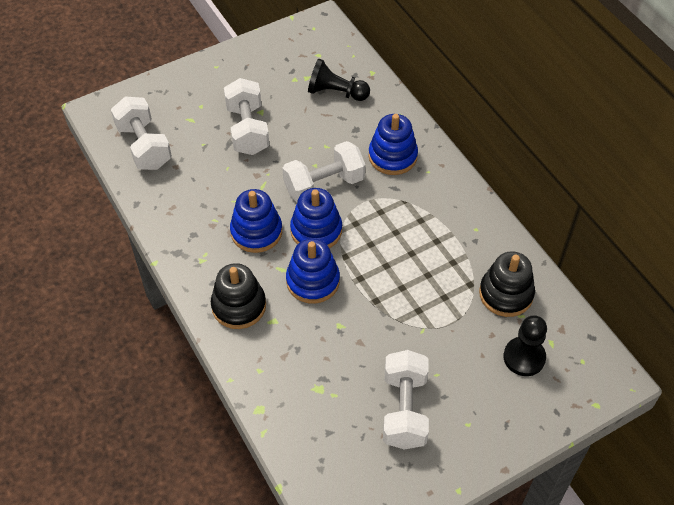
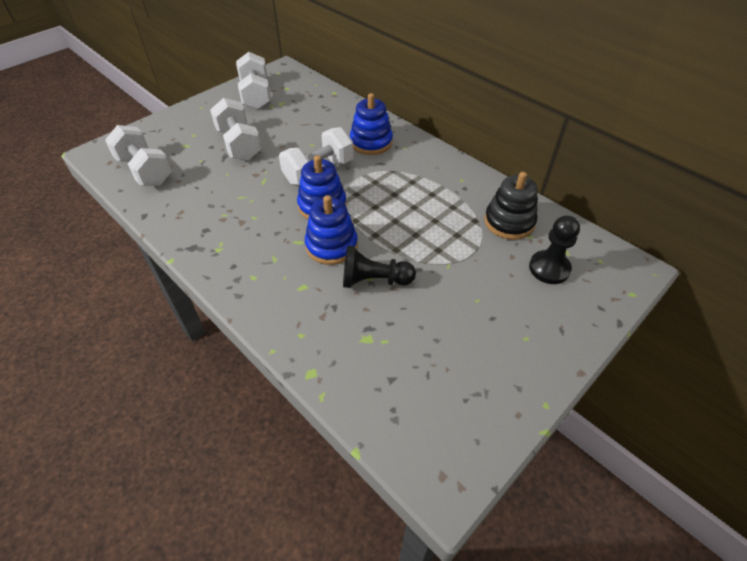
camera: 15 degrees left, 5 degrees down
black stacking toy [211,263,266,329] -> none
blue stacking toy [230,189,282,253] -> none
black pawn [308,59,370,101] -> black pawn moved to [343,246,416,288]
white dumbbell [383,350,429,450] -> white dumbbell moved to [236,52,271,109]

